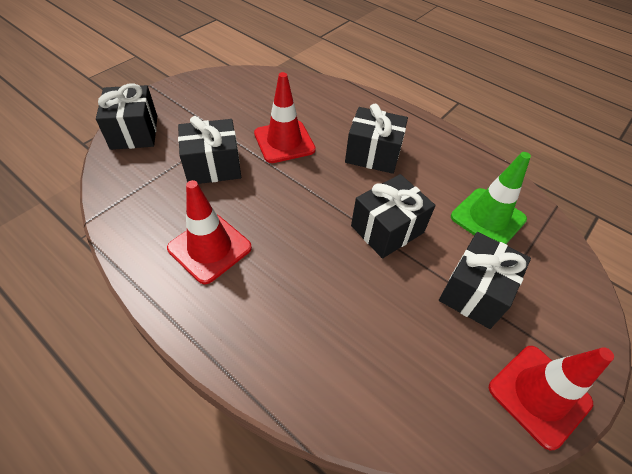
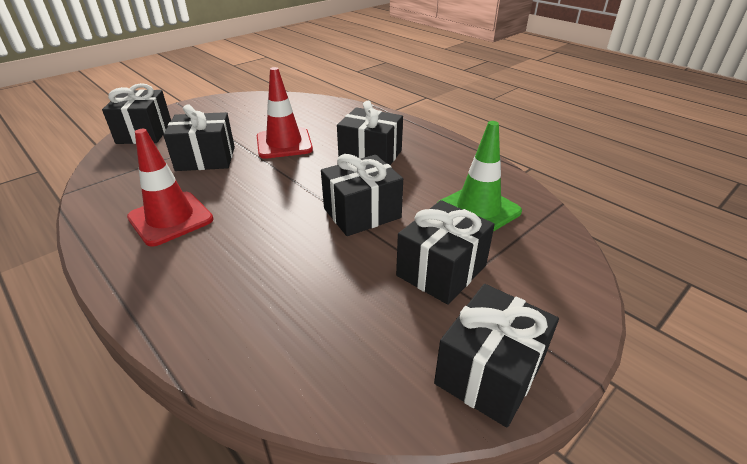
camera: 10 degrees right, 15 degrees down
red traffic cone [489,346,614,450] -> black gift [434,284,559,428]

